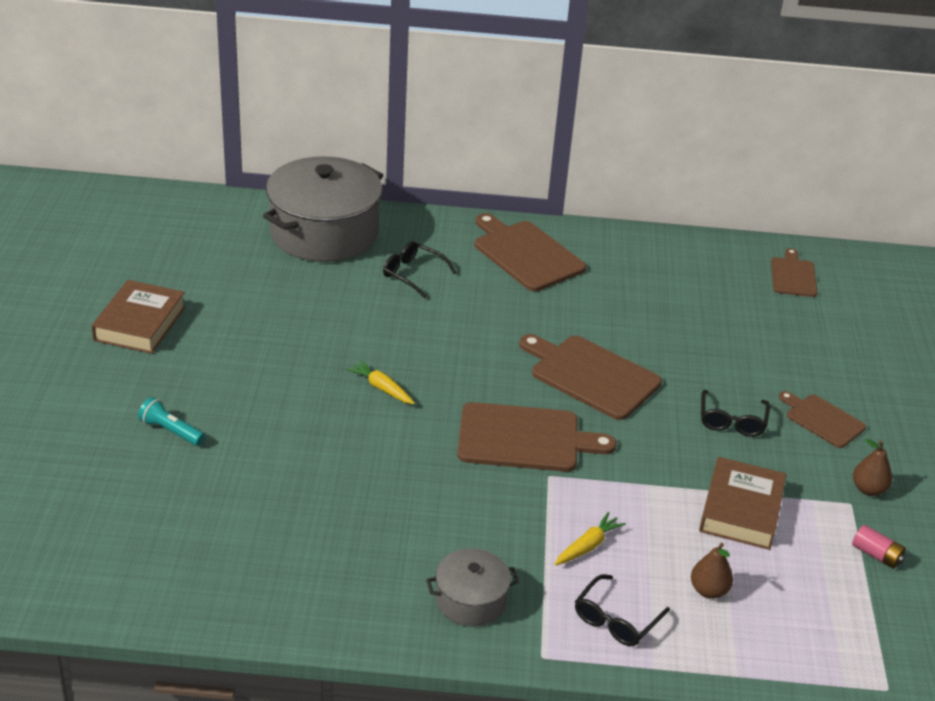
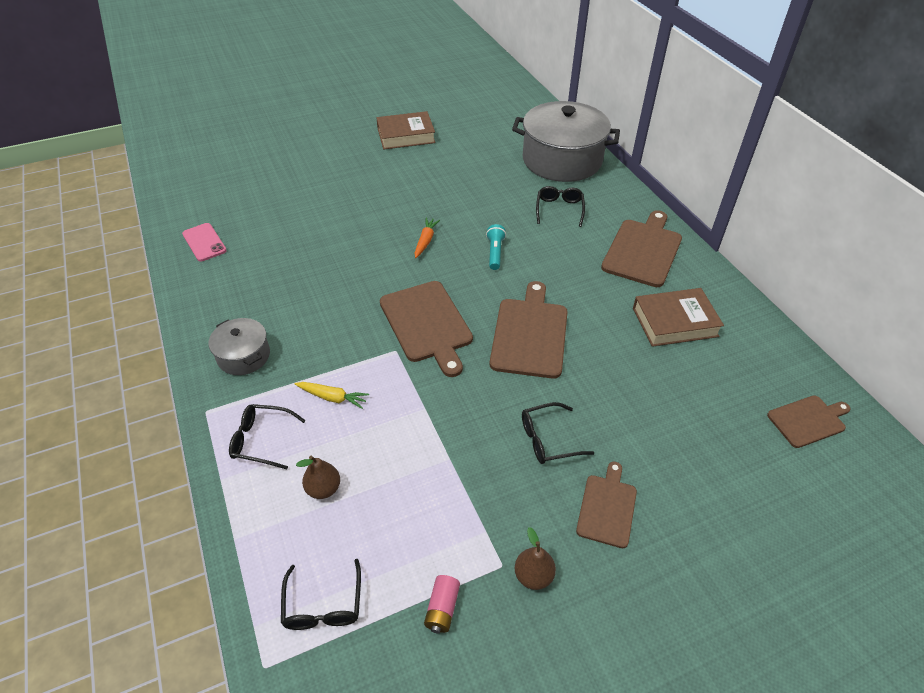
camera: 65 degrees right, 10 degrees up
turquoise flashlight [138,397,205,446] -> turquoise flashlight moved to [486,224,506,270]
yellow carrot [346,360,415,404] -> orange carrot [415,218,440,258]
brown book [699,457,787,550] -> brown book moved to [633,288,724,347]
none -> pink phone [182,223,227,261]
none -> black glasses [281,559,361,630]

